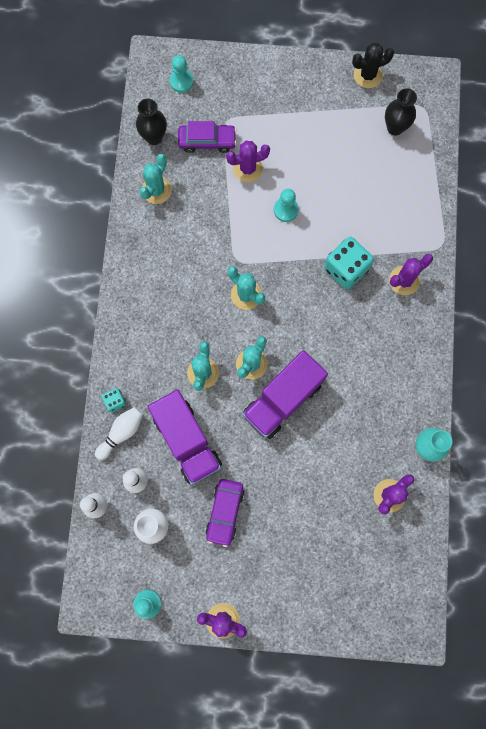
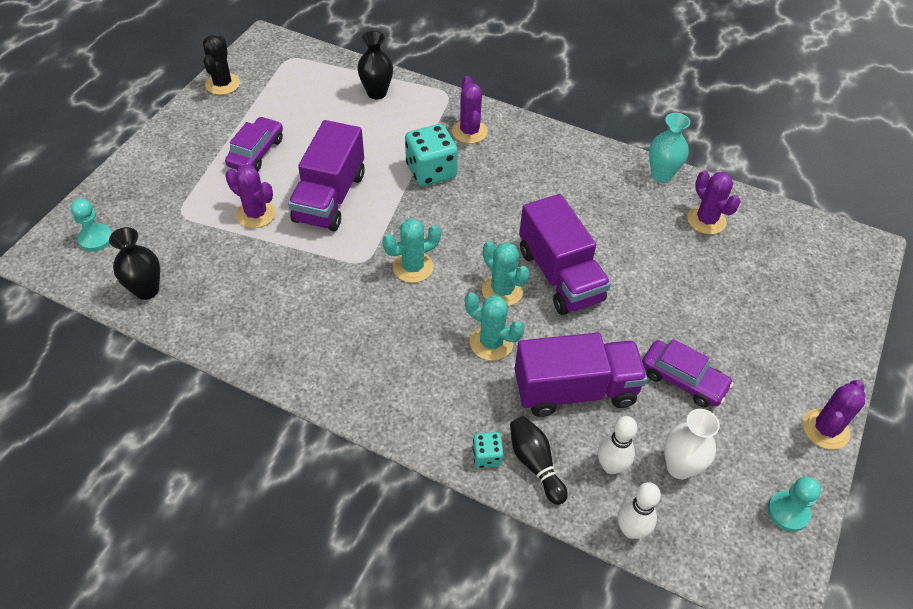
camera: 70 degrees left, 25 degrees down
white bowling pin [95,407,143,460] -> black bowling pin [510,416,568,505]
turquoise cactus [139,154,172,204] -> none
purple car [178,121,237,153] -> purple car moved to [225,116,283,172]
purple cactus [226,141,270,182] -> purple cactus turned 60 degrees counterclockwise [225,165,276,228]
turquoise pawn [274,189,299,222] -> purple truck [288,120,365,231]
black vase [385,88,417,136] -> black vase moved to [357,31,393,99]

